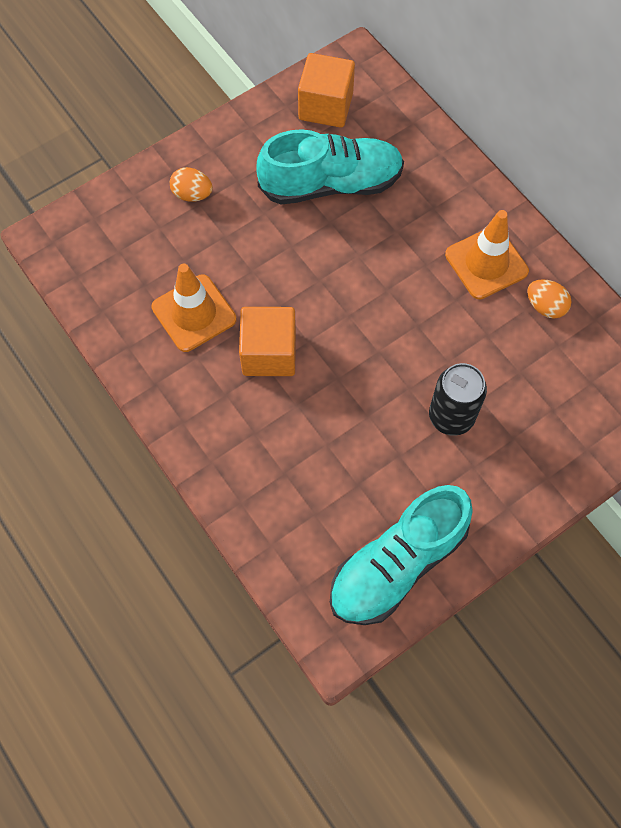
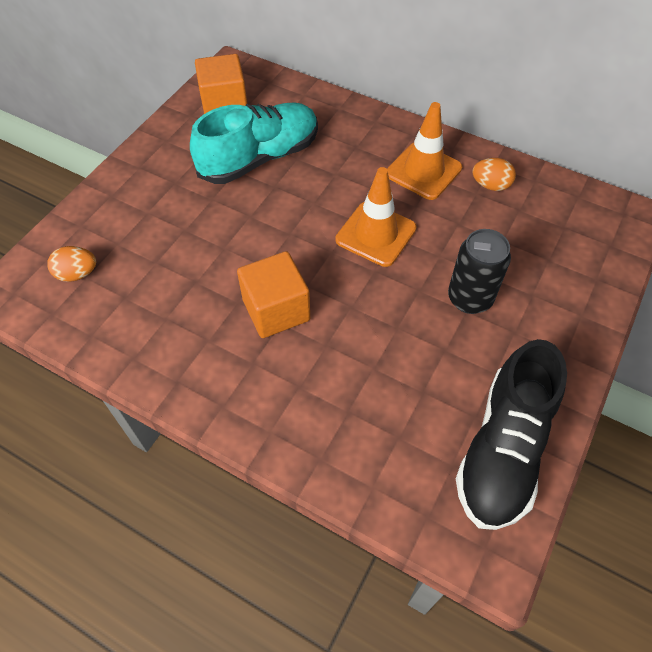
camera: 25 degrees left, 10 degrees down
orange traffic cone [151,263,236,352] -> orange traffic cone moved to [336,167,417,267]
orange egg [170,167,213,202] -> orange egg moved to [47,246,96,282]
turquoise shoe [330,485,473,625] -> black shoe [456,339,567,530]

